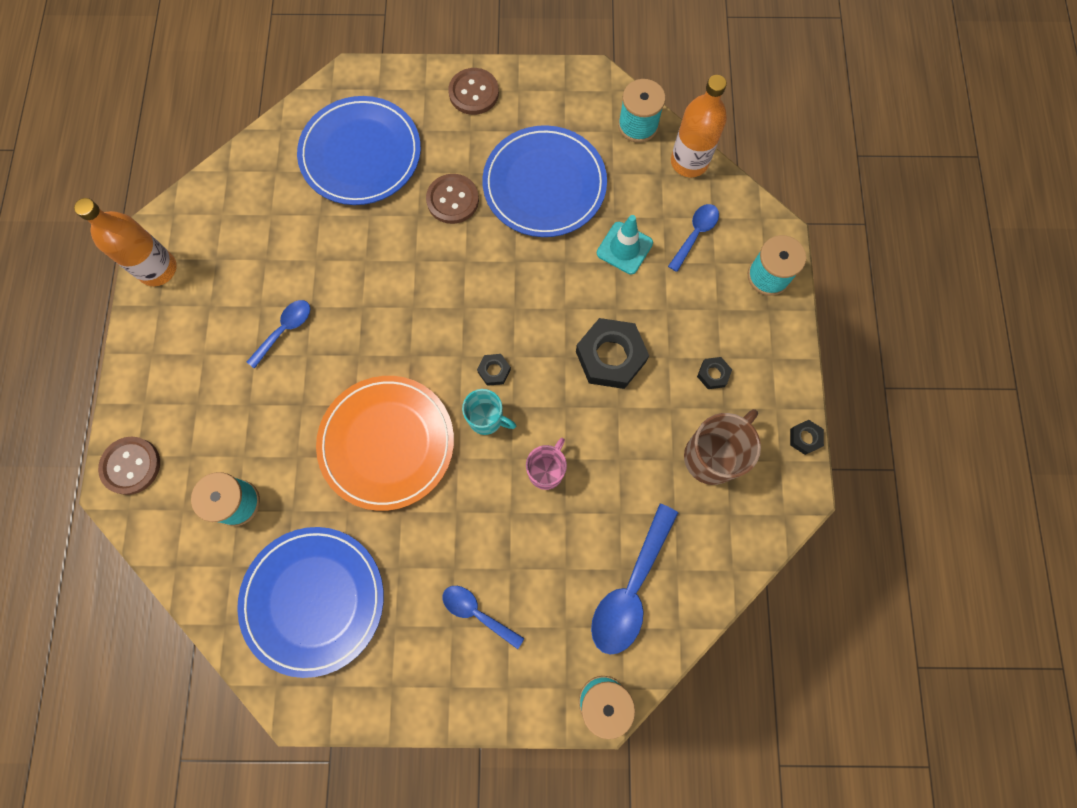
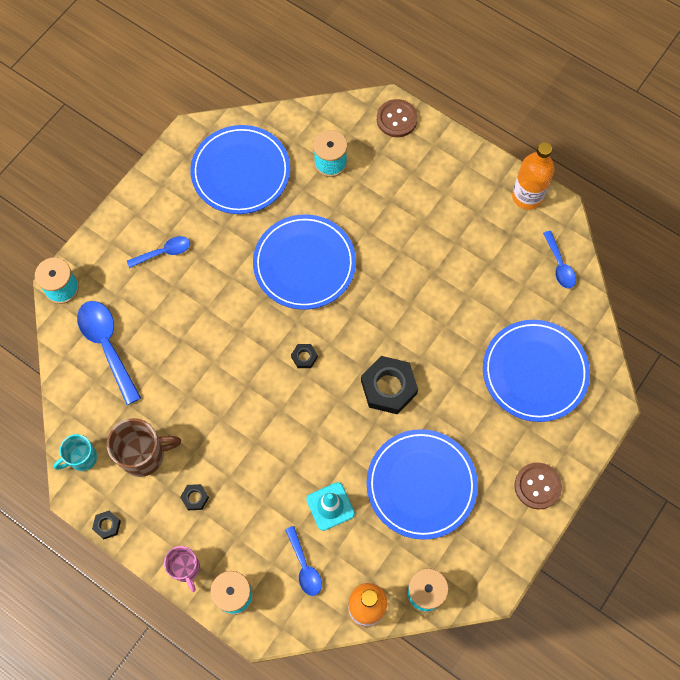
camera: 125 degrees right, 5 degrees down
blue spoon [247,300,310,369] -> blue spoon moved to [543,231,576,289]
orange plate [316,376,454,511] -> blue plate [253,214,356,310]
brown button [426,174,479,224] -> none
turquoise mug [462,389,516,435] -> turquoise mug moved to [54,434,97,471]
pink mug [526,438,567,490] -> pink mug moved to [164,546,200,592]
black nut [576,318,649,389] -> black nut moved to [361,356,418,414]
brown mug [684,409,761,485] -> brown mug turned 90 degrees counterclockwise [107,418,181,477]

